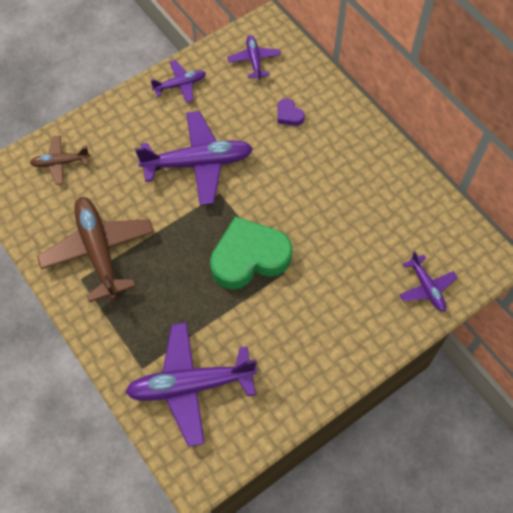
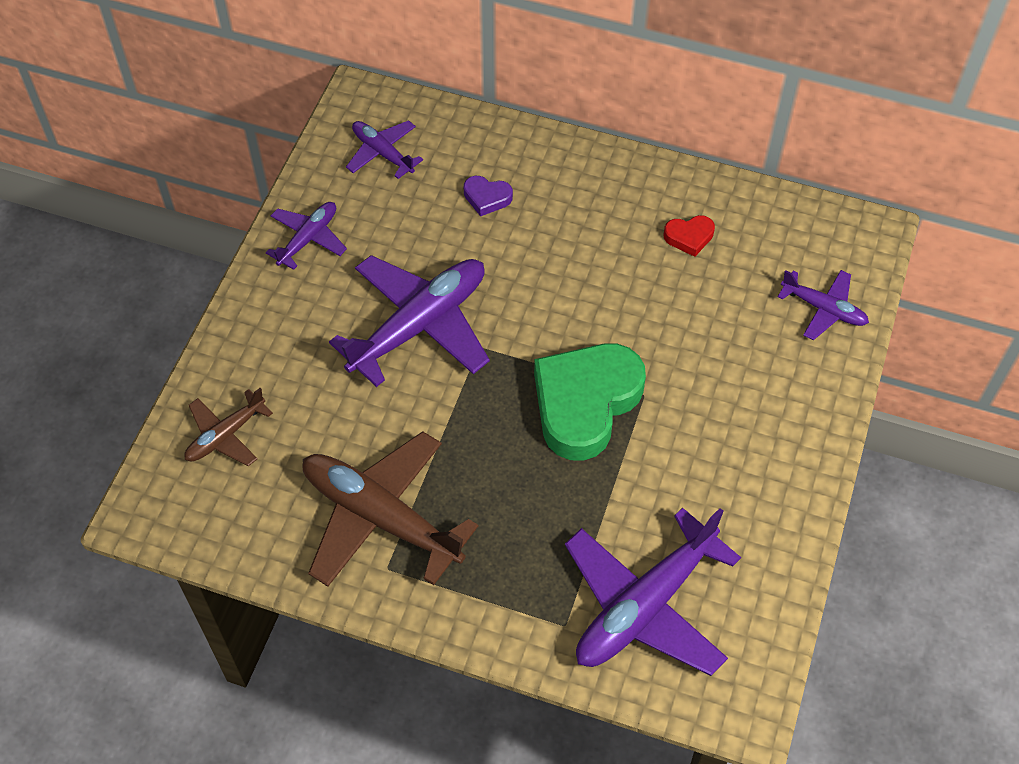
camera: 35 degrees left, 5 degrees down
none -> red heart [664,215,715,257]

